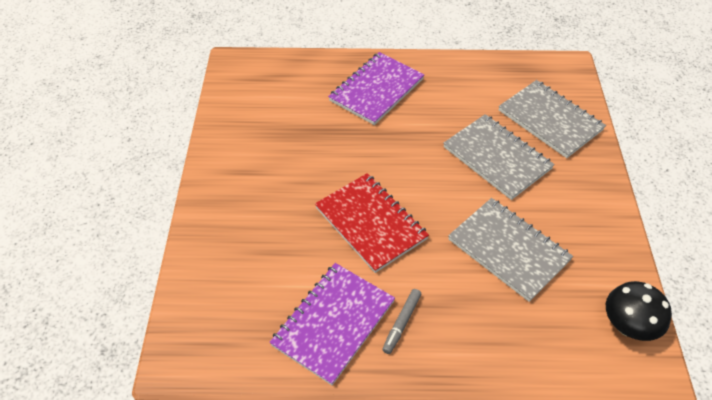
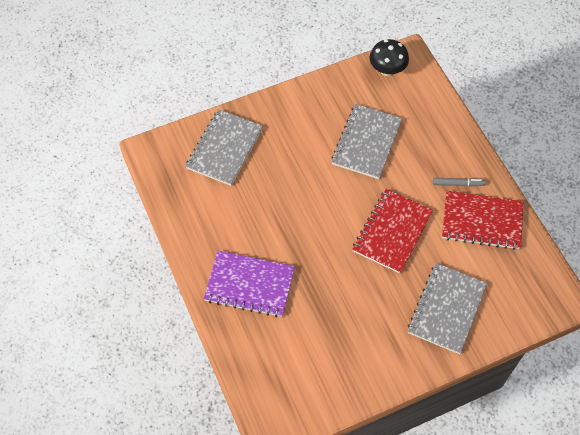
camera: 115 degrees left, 10 degrees up
purple notebook [270,263,395,385] -> red notebook [442,191,523,250]
grey notebook [443,114,555,200] -> grey notebook moved to [408,263,487,354]

